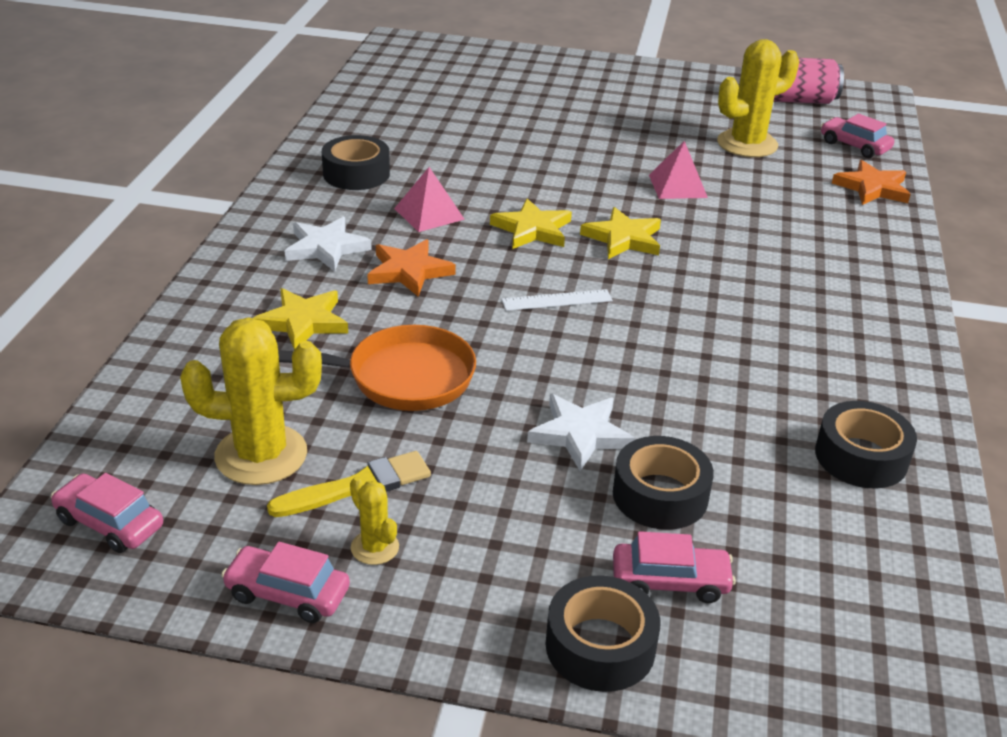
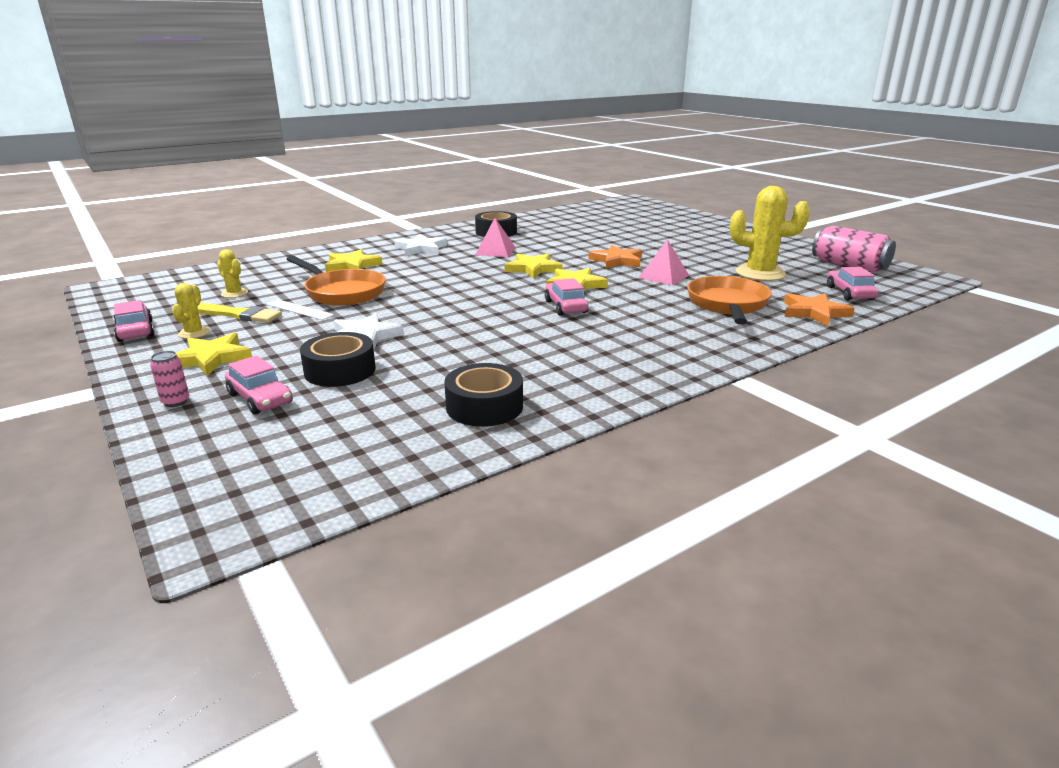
camera: 45 degrees right, 10 degrees down
pink car [51,473,163,553] -> pink car moved to [545,278,588,316]
yellow cactus [180,317,322,485] -> yellow cactus [217,249,248,298], size x0.49
orange star [367,239,456,297] -> orange star moved to [588,245,642,269]
white ruler [502,289,613,311] -> white ruler moved to [266,299,334,320]
black tape [545,575,660,692] -> pink can [150,351,189,407]
none -> yellow star [176,333,252,376]
none -> orange pan [687,276,772,325]

